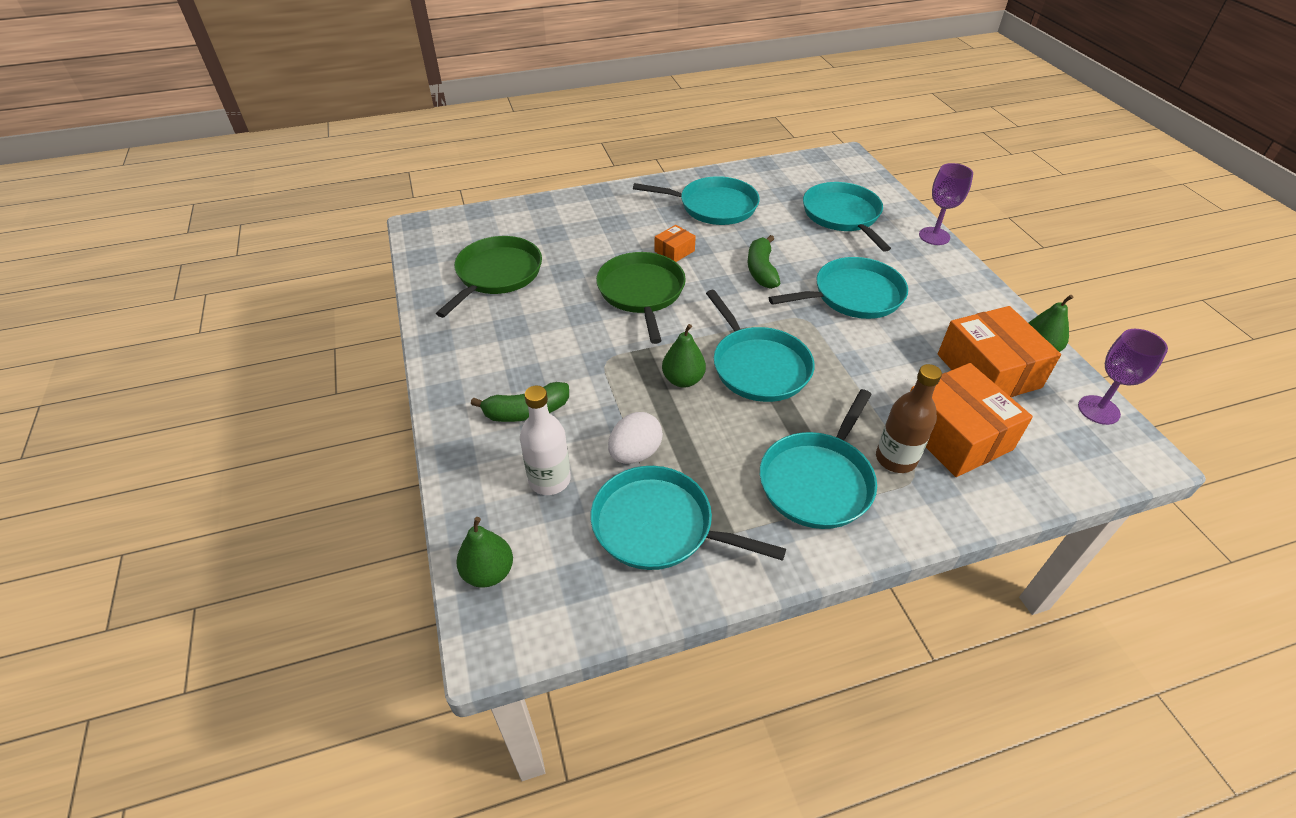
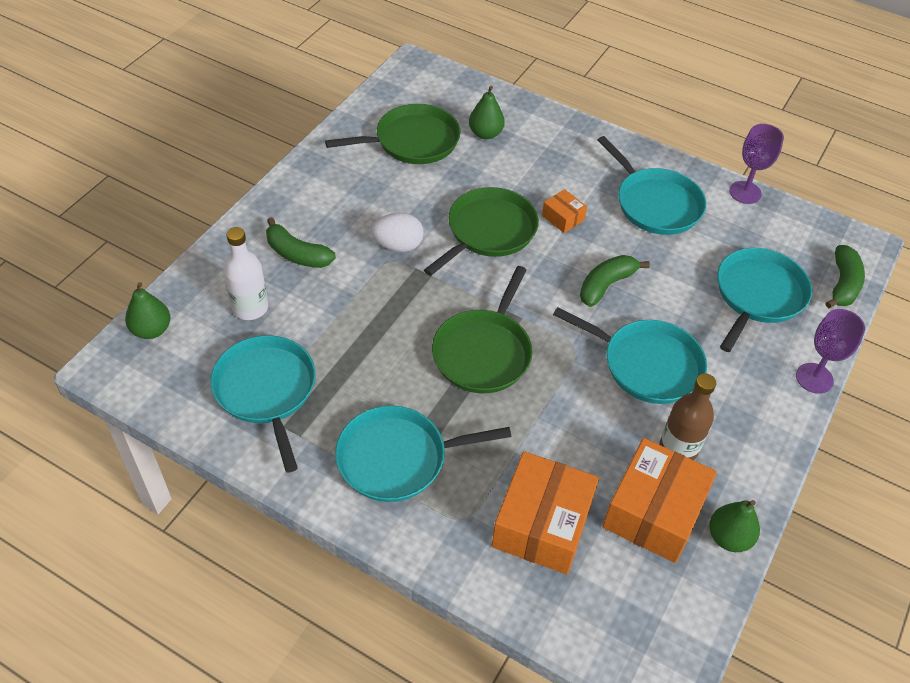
camera: 45 degrees right, 5 degrees up
white egg [608,412,663,464] -> white egg moved to [371,213,424,252]
orange box [655,225,696,262] -> orange box turned 45 degrees clockwise [542,189,587,233]
green pear [662,324,706,388] -> green pear moved to [469,86,505,139]
turquoise pan [706,290,815,402] -> green pan [432,266,532,393]
brown bottle [876,364,942,473] -> brown bottle moved to [660,373,716,460]
purple goblet [1078,329,1168,425] -> purple goblet moved to [729,124,784,204]
none -> green banana [825,245,865,309]

